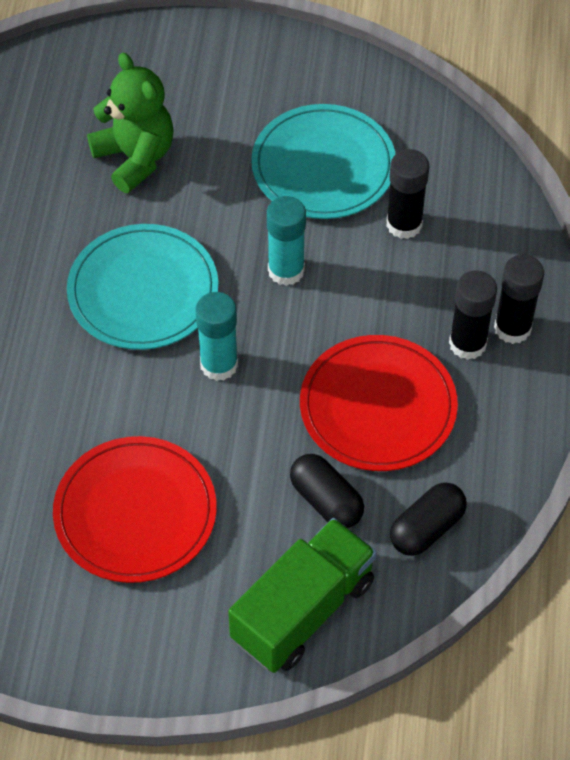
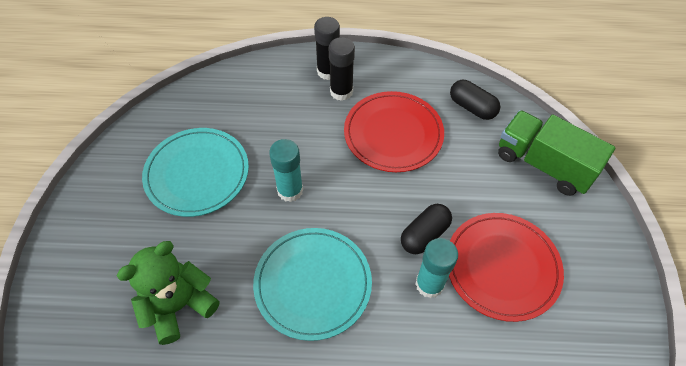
camera: 95 degrees left, 0 degrees up
turquoise glue stick [196,292,238,381] -> turquoise glue stick moved to [415,238,458,298]
black capsule [290,454,364,528] -> black capsule moved to [401,204,452,254]
black glue stick [386,149,429,239] -> none

